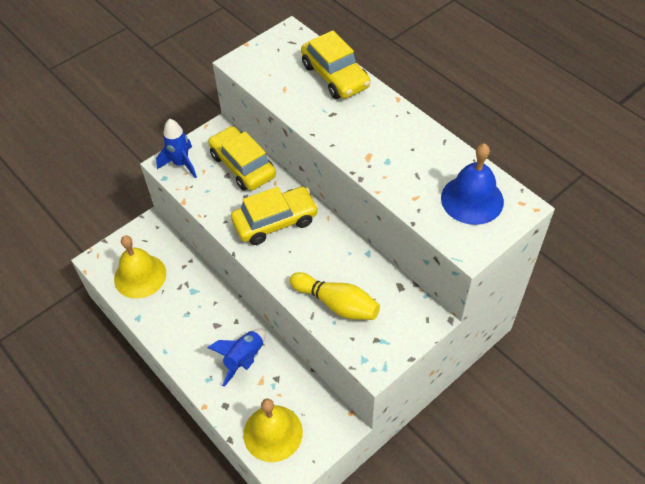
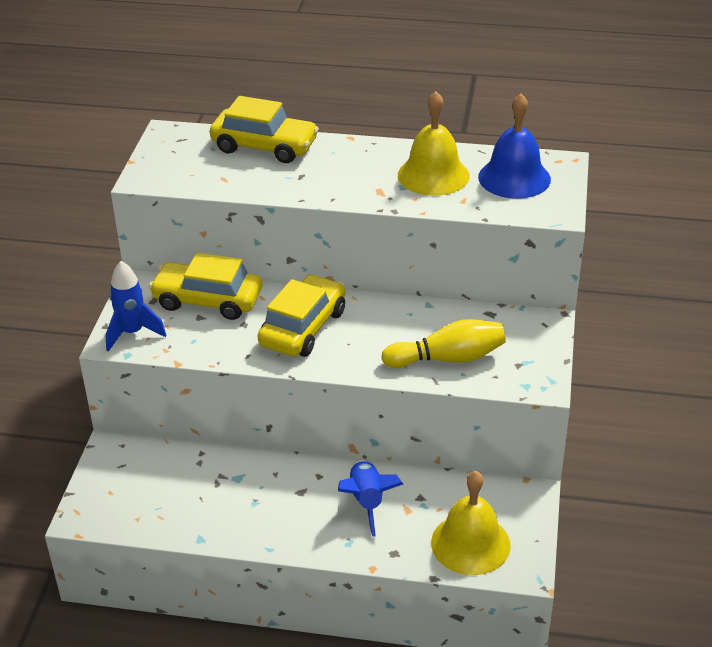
camera: 40 degrees left, 15 degrees down
yellow bell [114,235,166,299] -> yellow bell moved to [398,91,469,196]

